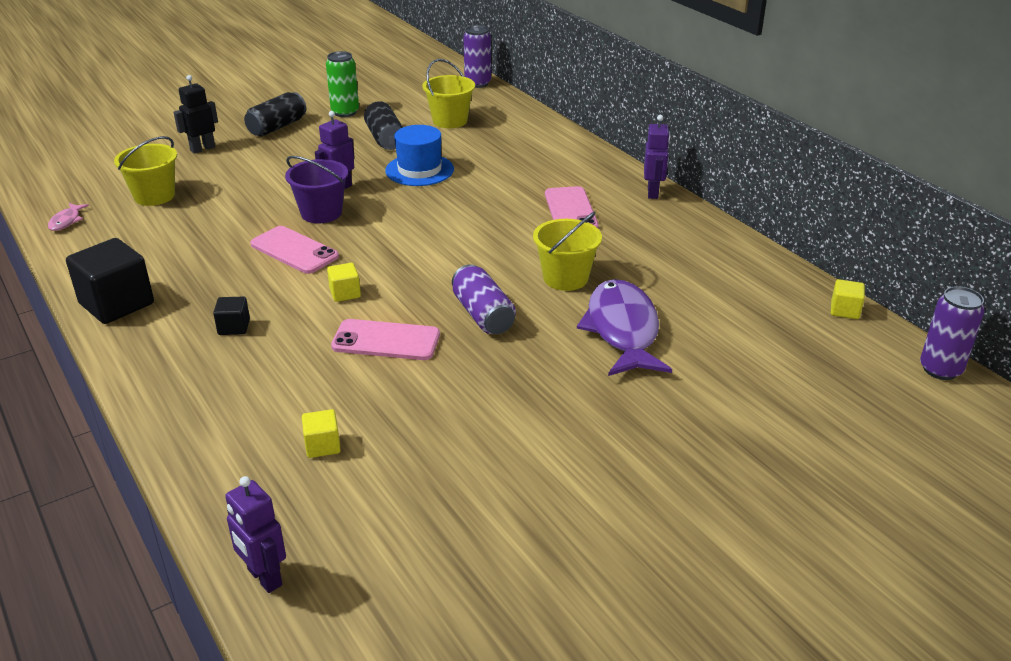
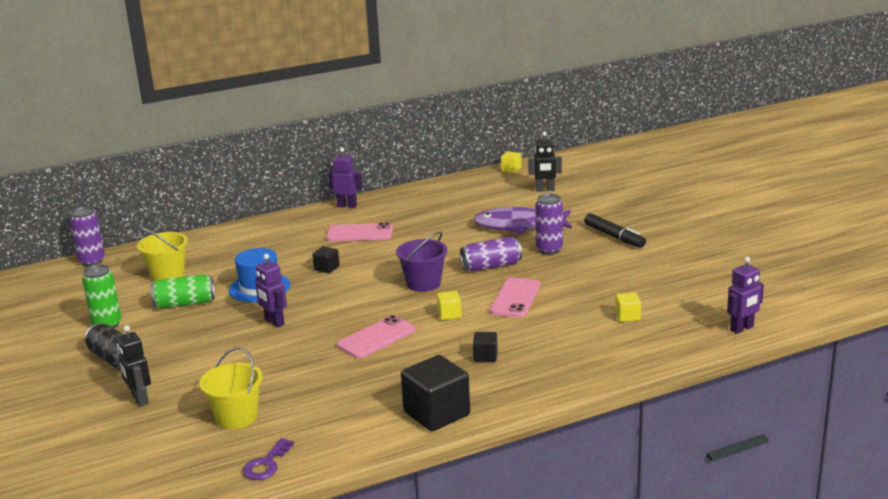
camera: 80 degrees left, 10 degrees down
pink fish [48,203,89,231] -> purple key [243,438,294,480]
purple bucket [285,156,348,223] -> purple bucket moved to [396,232,448,292]
black can [364,101,403,150] -> green can [150,274,215,309]
yellow bucket [533,212,602,291] -> none
purple can [920,286,985,380] -> purple can moved to [535,194,563,254]
none -> black cube [312,246,340,273]
none -> black robot [528,132,562,192]
none -> black marker [584,213,646,248]

